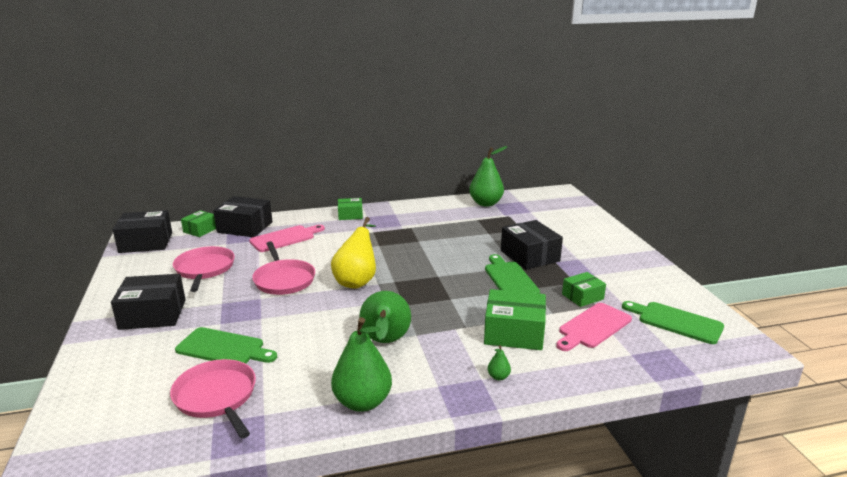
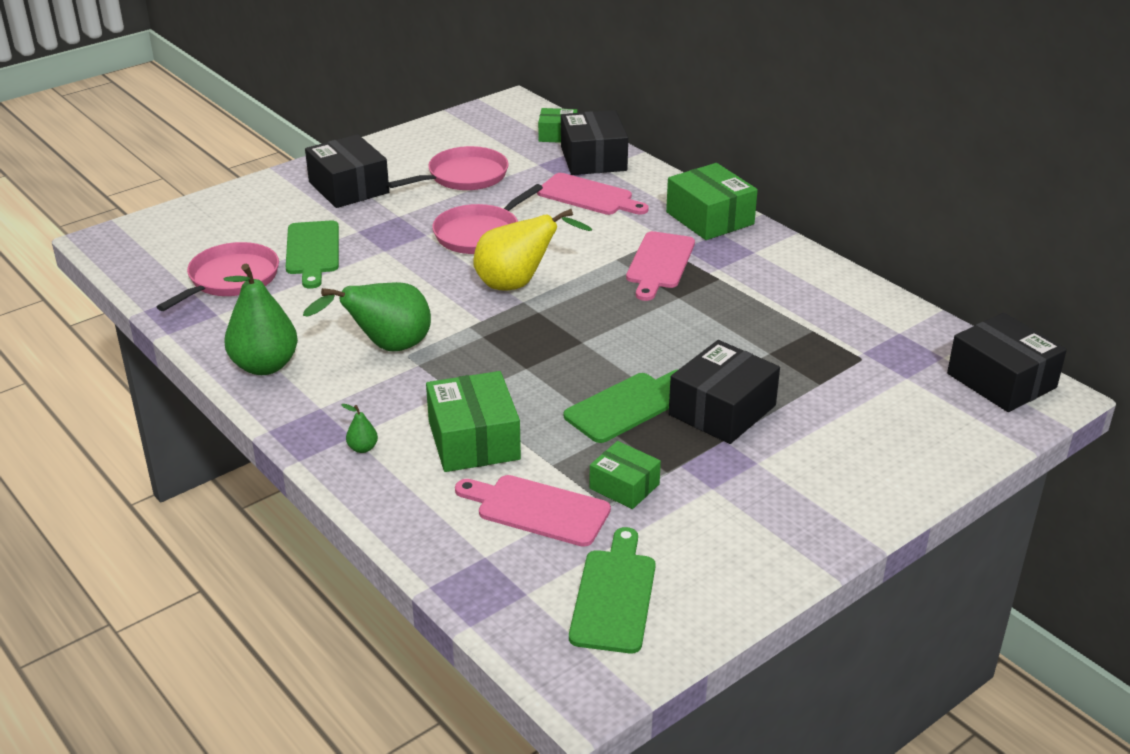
camera: 65 degrees right, 10 degrees up
black box [113,210,172,253] -> black box moved to [947,313,1067,412]
green box [338,198,363,220] -> green box [666,163,758,240], size x1.67
green pear [469,146,507,206] -> none
none -> pink cutting board [626,231,695,301]

